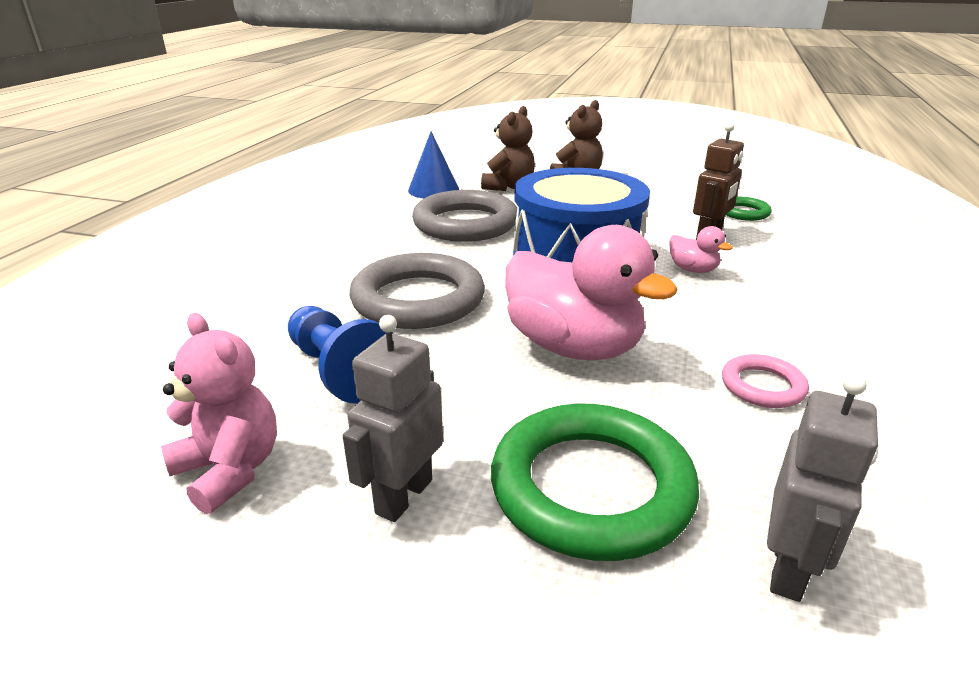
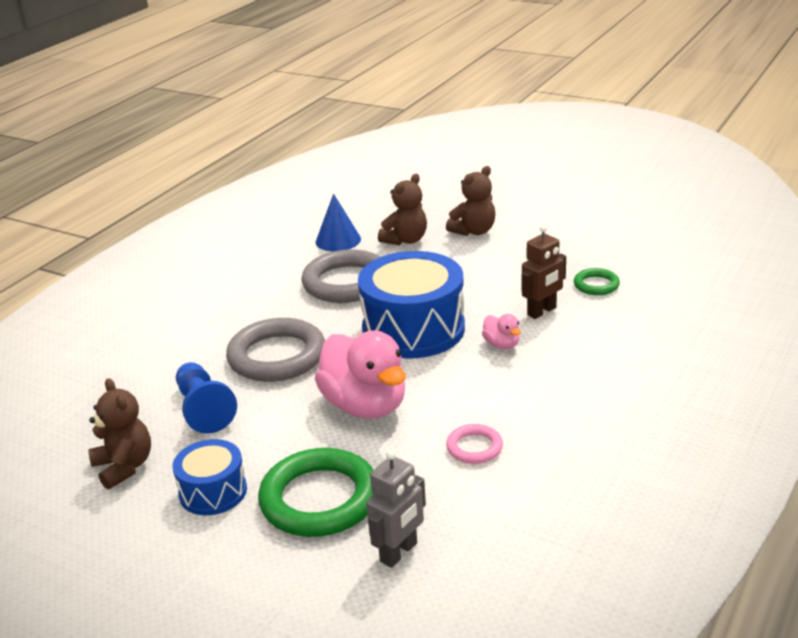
camera: 15 degrees right, 0 degrees up
pink teddy bear [161,313,277,514] -> brown teddy bear [88,378,151,489]
grey robot [343,315,443,522] -> blue drum [173,439,247,515]

